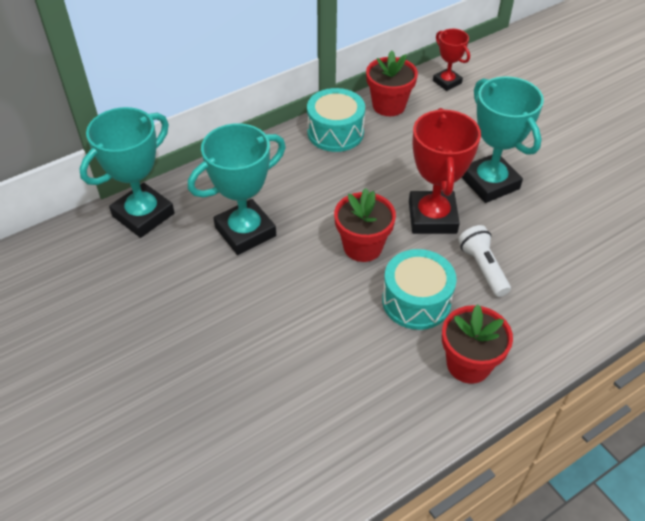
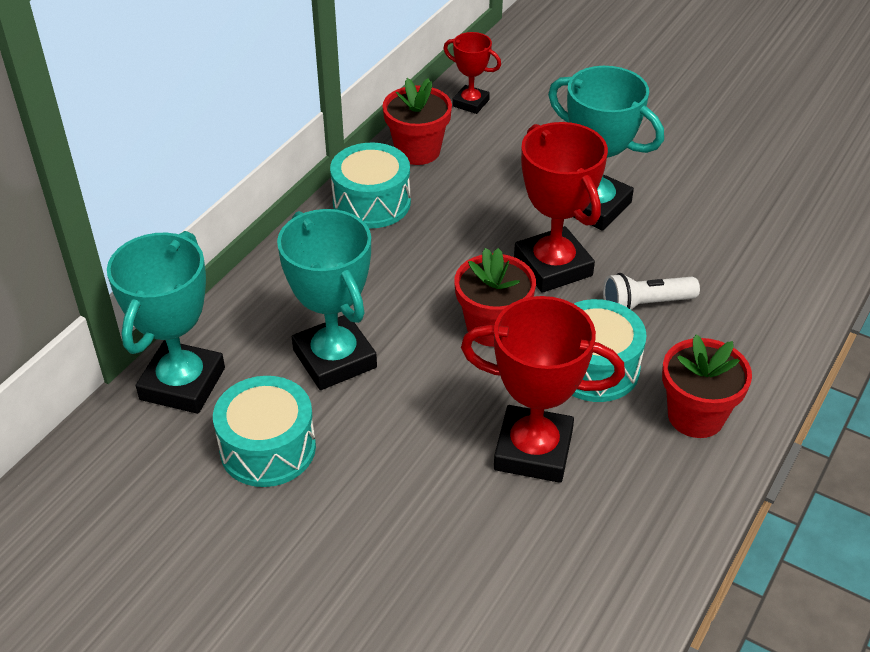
camera: 25 degrees left, 5 degrees down
turquoise trophy [188,123,286,255] -> turquoise trophy turned 60 degrees counterclockwise [277,209,377,390]
white flashlight [458,225,511,297] -> white flashlight turned 60 degrees counterclockwise [603,273,700,310]
none -> turquoise drum [213,376,316,487]
none -> red trophy [461,296,625,483]

